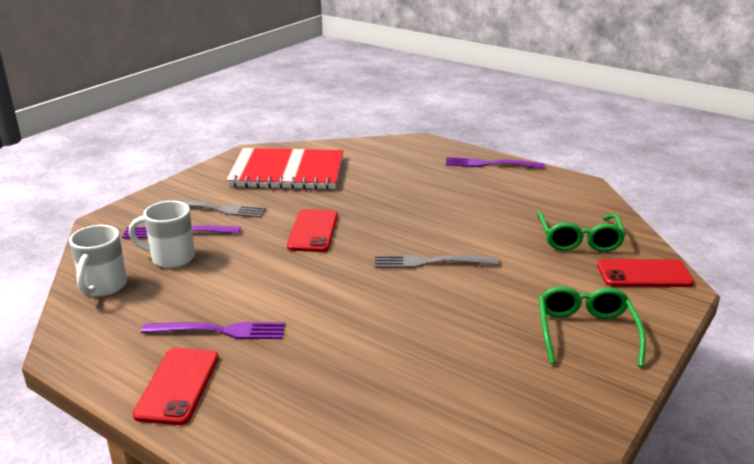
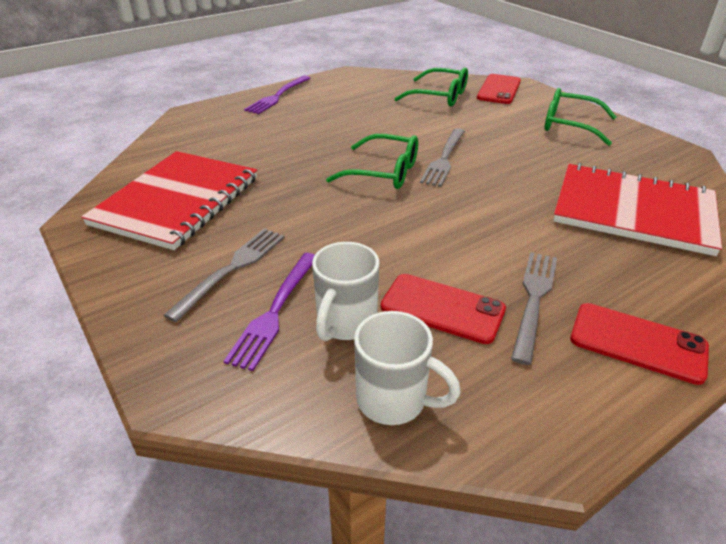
camera: 70 degrees left, 10 degrees up
purple fork [141,322,285,339] -> grey fork [511,252,557,365]
red phone [287,209,338,252] -> red phone moved to [381,274,506,344]
none -> green glasses [326,134,418,189]
none -> red notebook [553,163,722,256]

